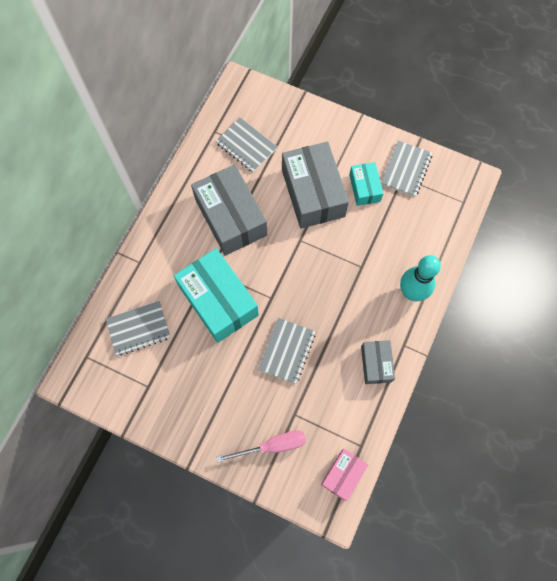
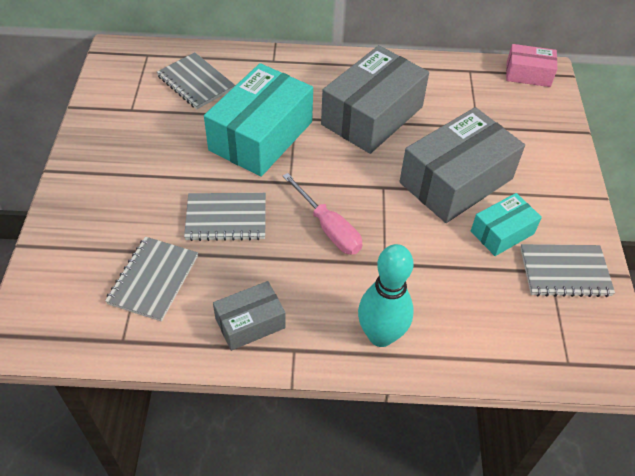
camera: 65 degrees right, 20 degrees down
grey notebook [216,118,278,173] -> grey notebook moved to [105,237,198,322]
pink screwdriver [216,430,306,462] -> pink screwdriver moved to [283,173,362,255]
pink box [321,449,368,501] -> pink box moved to [506,44,557,87]

